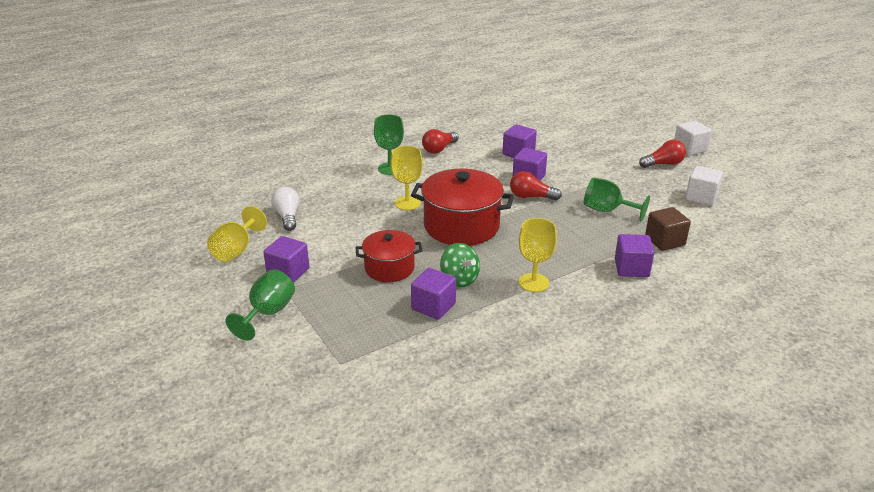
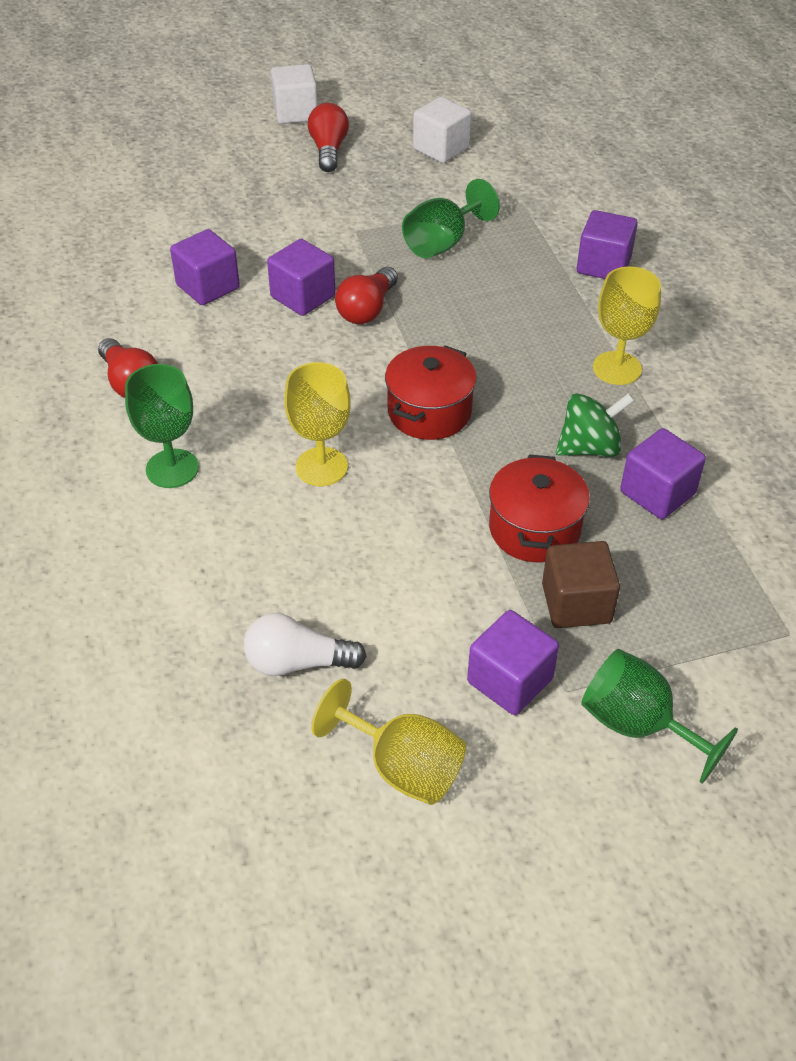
camera: 75 degrees left, 15 degrees up
red pot [411,169,514,246] -> red pot [385,345,476,440], size x0.61
brown cube [645,207,691,251] -> brown cube moved to [542,541,620,628]

